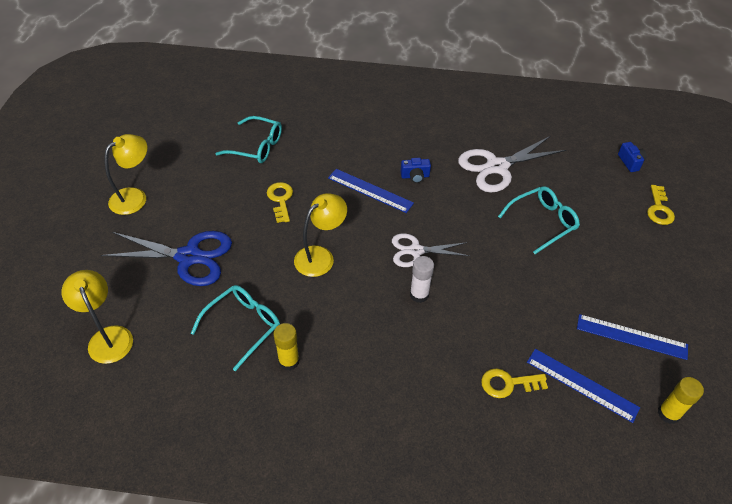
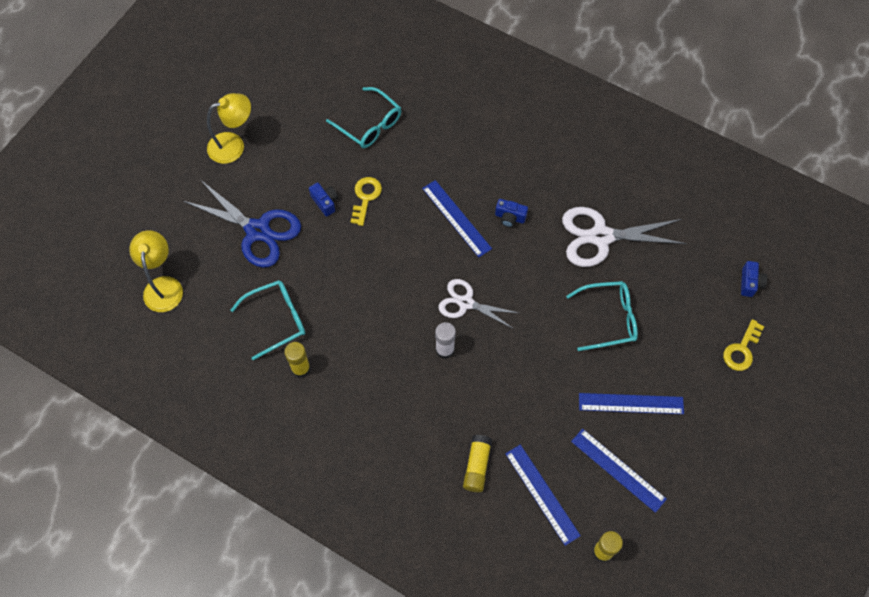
camera: 25 degrees right, 15 degrees up
yellow lamp [294,193,347,277] -> none
yellow key [481,368,548,398] -> yellow glue stick [463,435,492,492]
none -> blue camera [309,182,338,217]
none -> blue ruler [579,393,684,414]

